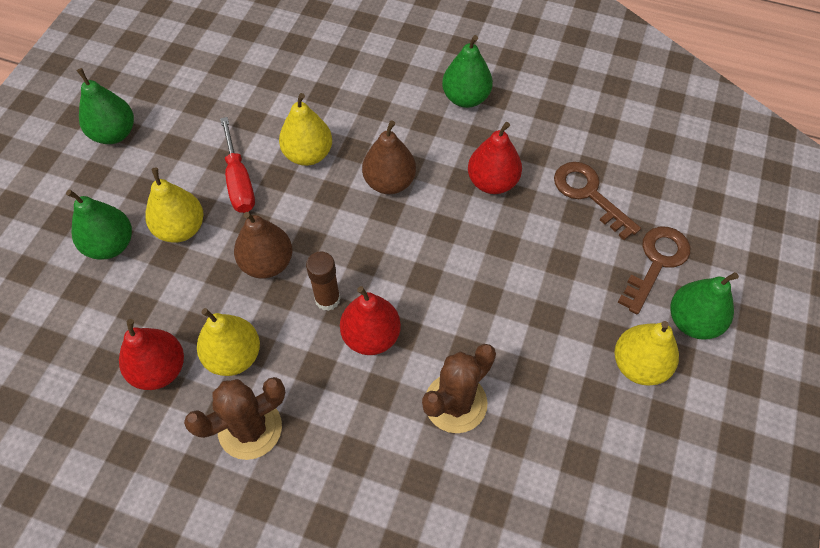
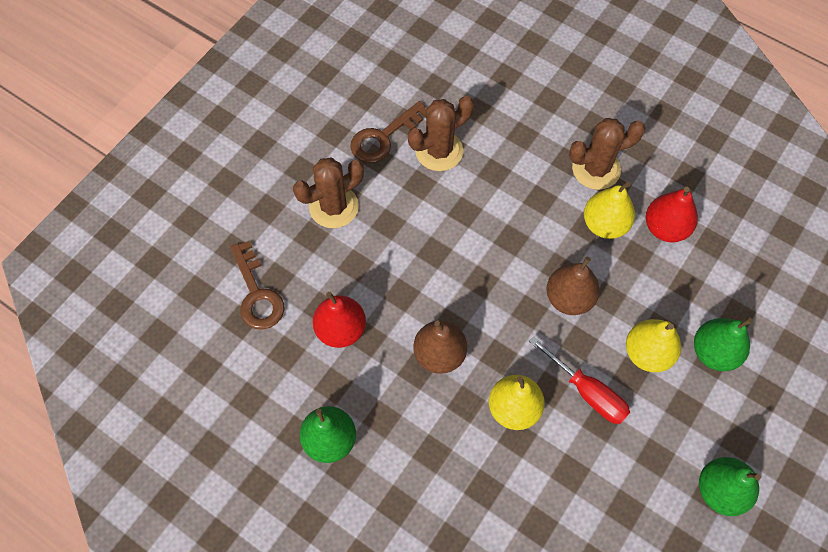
camera: 165 degrees left, 5 degrees up
red screwdriver [220,117,255,213] -> red screwdriver turned 135 degrees clockwise [529,336,630,424]
brown glue stick [306,251,341,311] -> none
red pear [340,286,401,355] -> none
yellow pear [614,321,679,386] -> none
brown key [618,227,690,314] -> brown key moved to [350,101,427,163]
green pear [670,272,739,340] -> none
none -> brown cactus [293,158,364,228]

